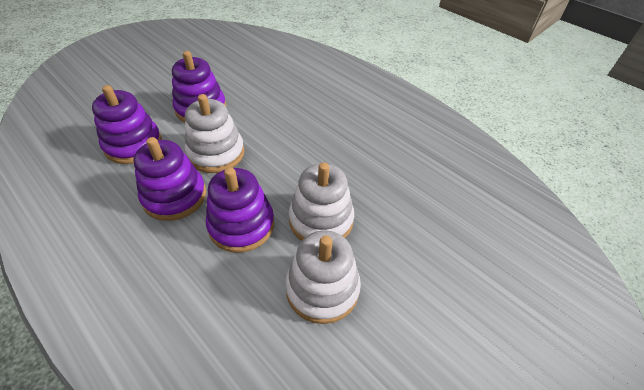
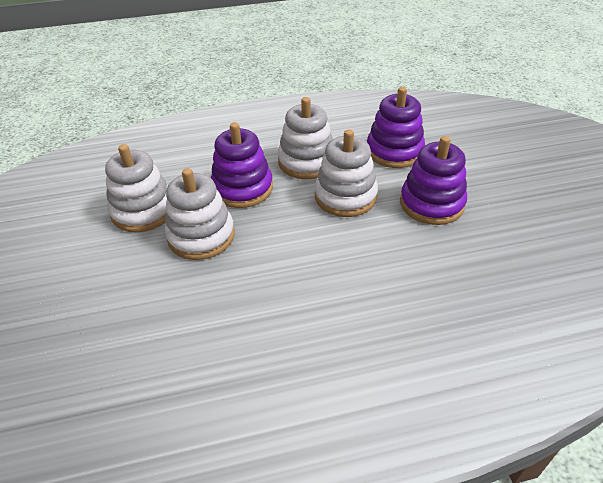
camera: 125 degrees right, 5 degrees down
purple stacking toy [133,137,206,221] -> white stacking toy [278,97,333,179]

